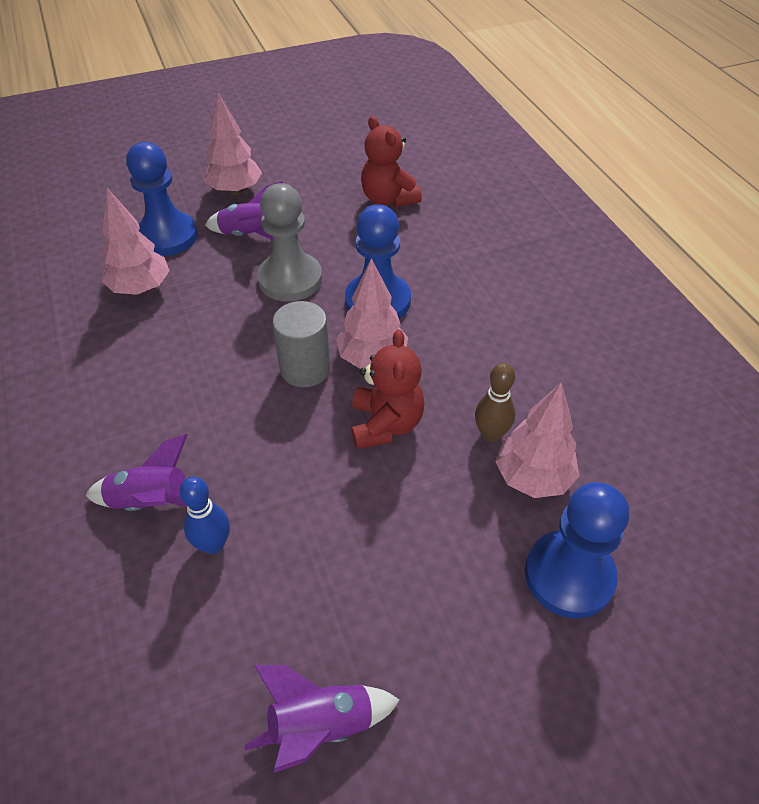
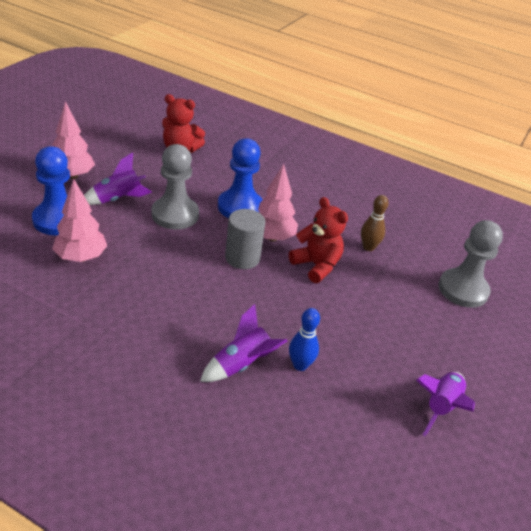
camera: 45 degrees left, 10 degrees down
pink tree [495,382,579,498] -> none
blue pawn [525,482,629,618] -> grey pawn [439,220,503,308]

